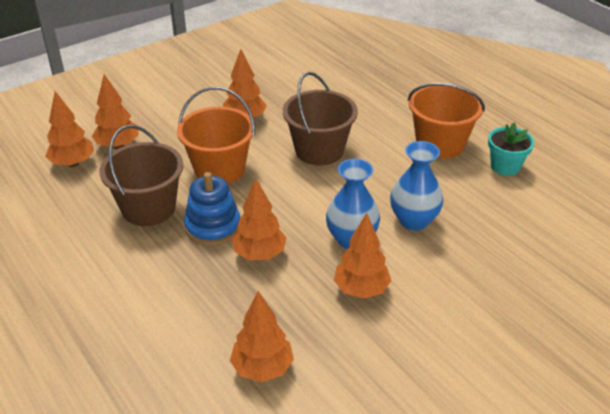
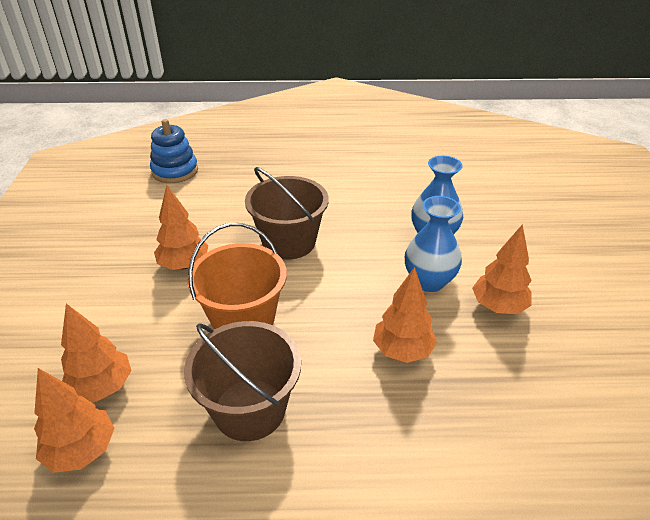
camera: 55 degrees left, 0 degrees up
blue stacking toy [184,172,240,246] -> blue stacking toy moved to [150,119,198,183]
orange tree [230,291,294,382] -> none
orange bucket [408,83,485,158] -> none
turquoise flower pot [488,123,534,176] -> none

